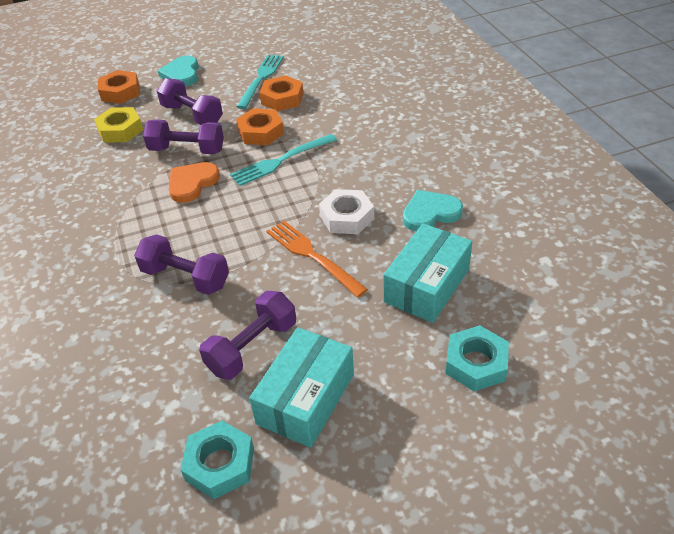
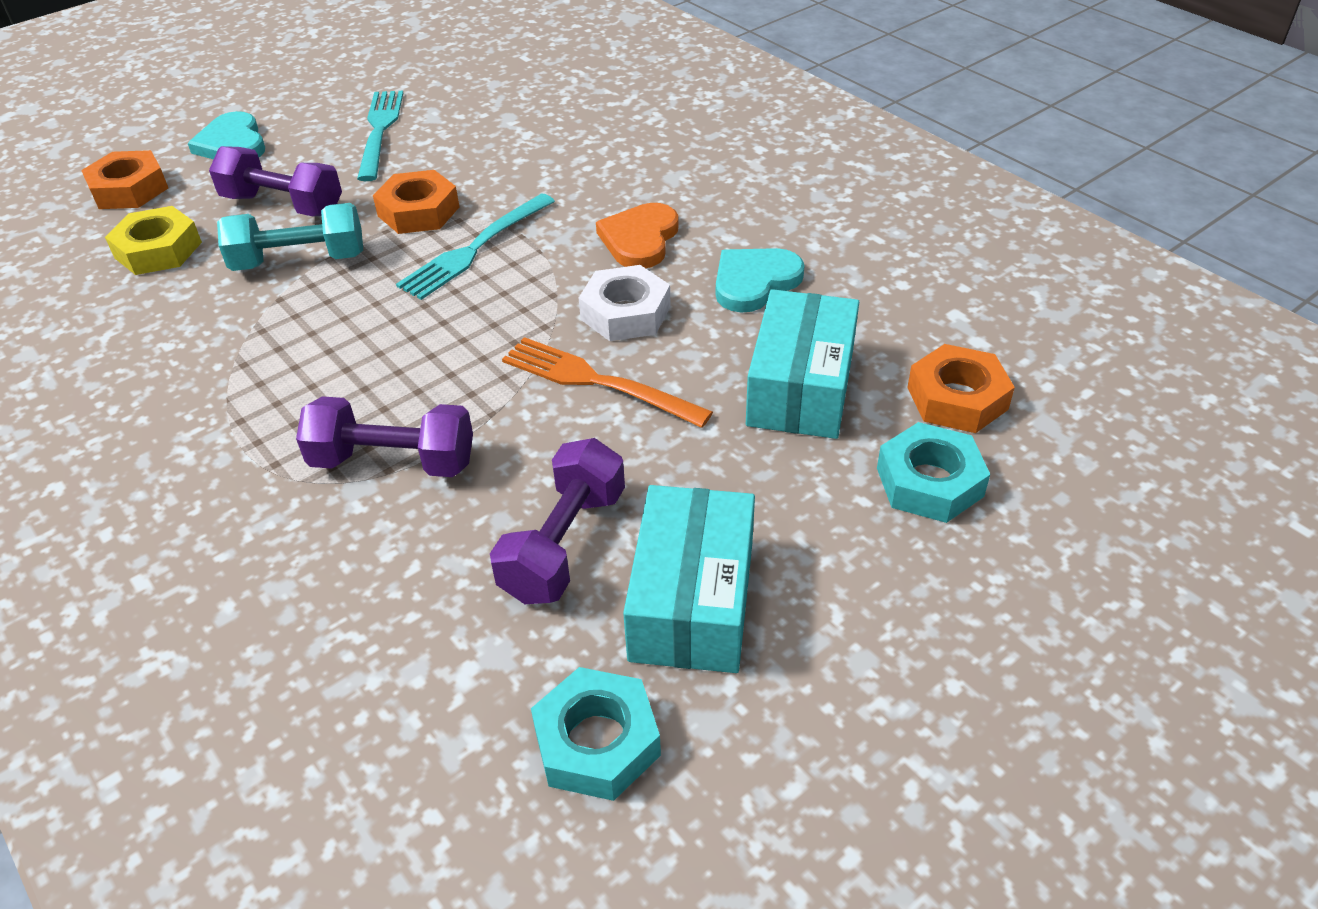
camera: 20 degrees left, 0 degrees up
purple dumbbell [143,119,224,154] -> turquoise dumbbell [217,203,363,271]
orange heart [169,162,220,203] -> orange heart moved to [596,203,679,268]
orange nut [259,75,304,111] -> orange nut moved to [907,344,1015,433]

